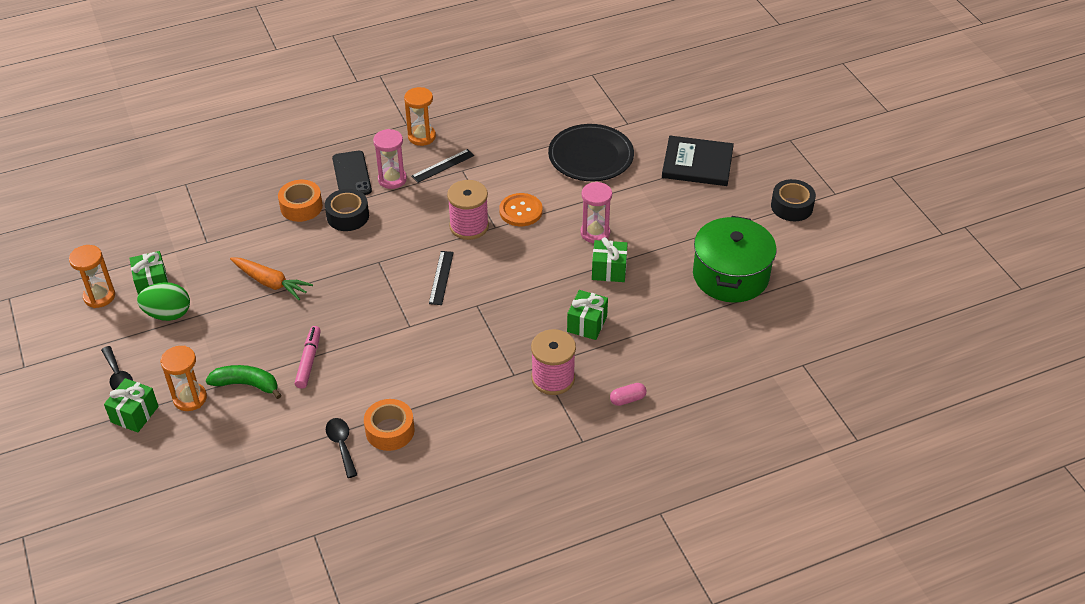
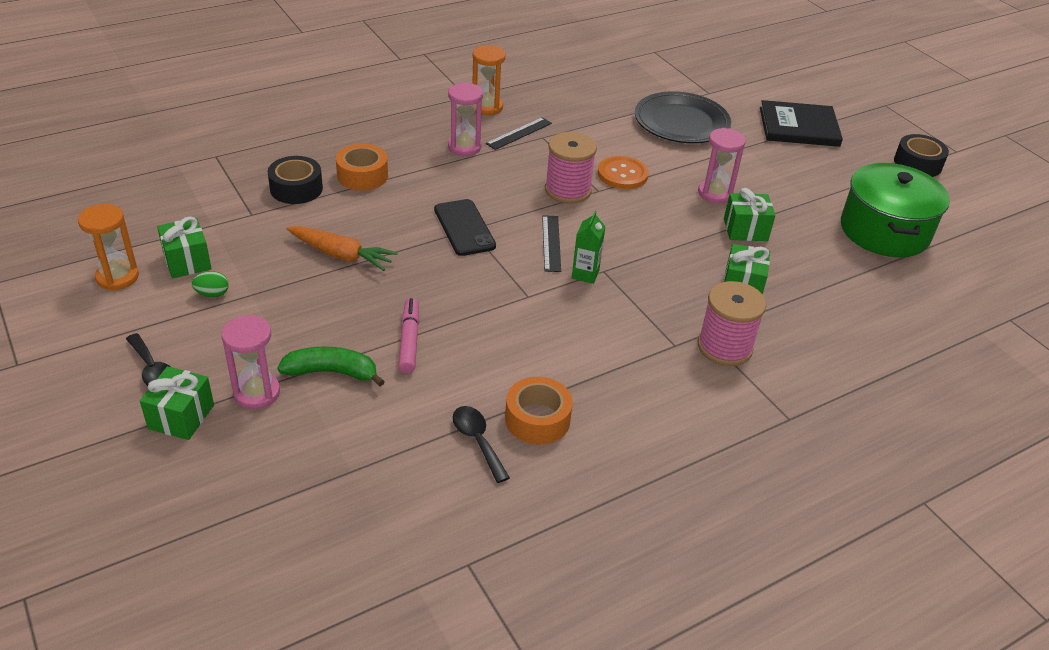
camera: 10 degrees left, 5 degrees down
green egg [137,282,190,321] -> green egg [192,271,229,297], size x0.53
orange hourglass [160,346,207,411] -> pink hourglass [221,315,280,409]
black tape [325,189,369,231] -> black tape moved to [267,156,323,204]
black phone [332,151,372,195] -> black phone moved to [434,199,496,256]
pink capsule [610,383,646,406] -> none
none -> green carton [572,211,605,284]

